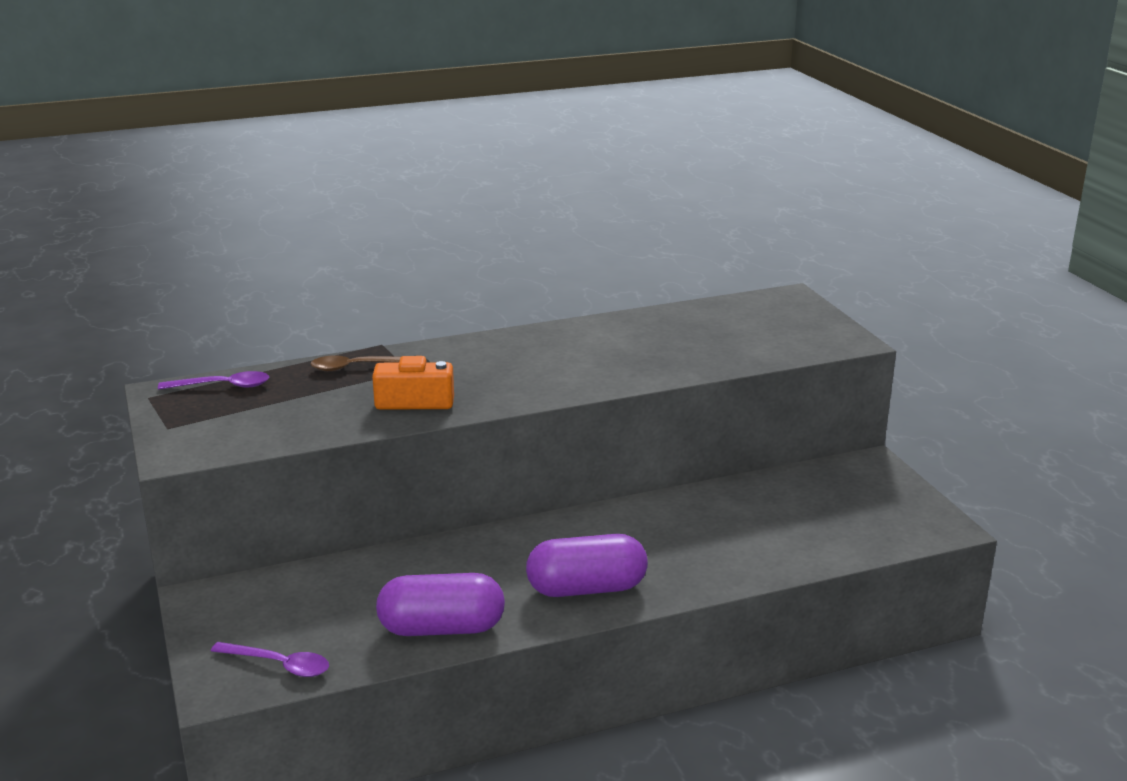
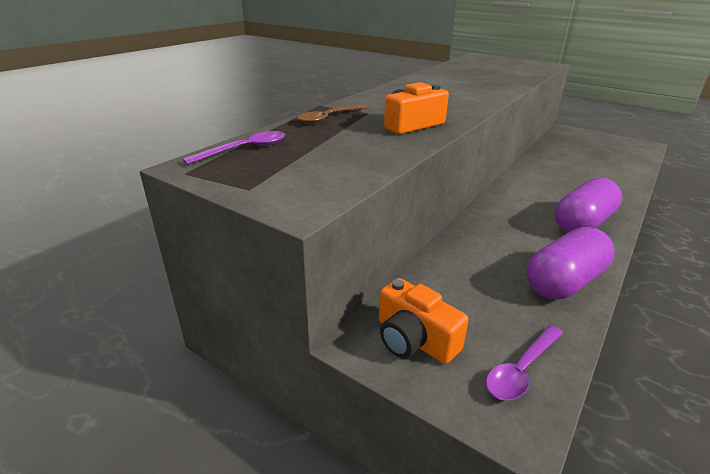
camera: 35 degrees left, 5 degrees up
purple spoon [211,642,329,677] -> purple spoon turned 150 degrees clockwise [486,325,563,400]
none -> orange camera [379,278,469,364]

